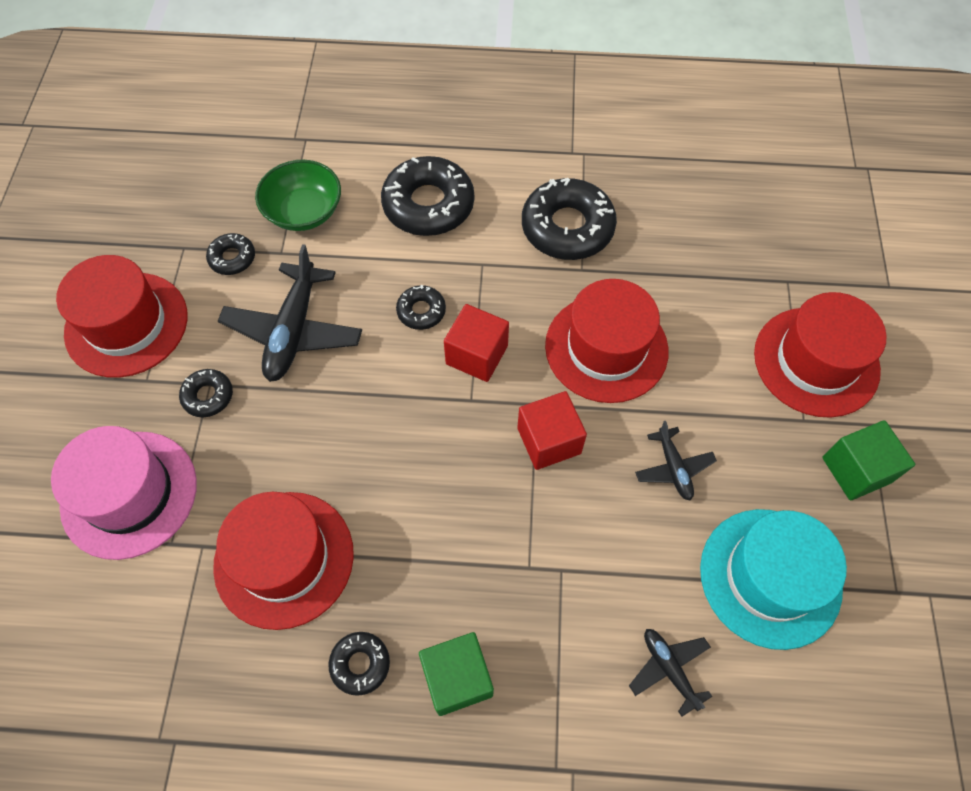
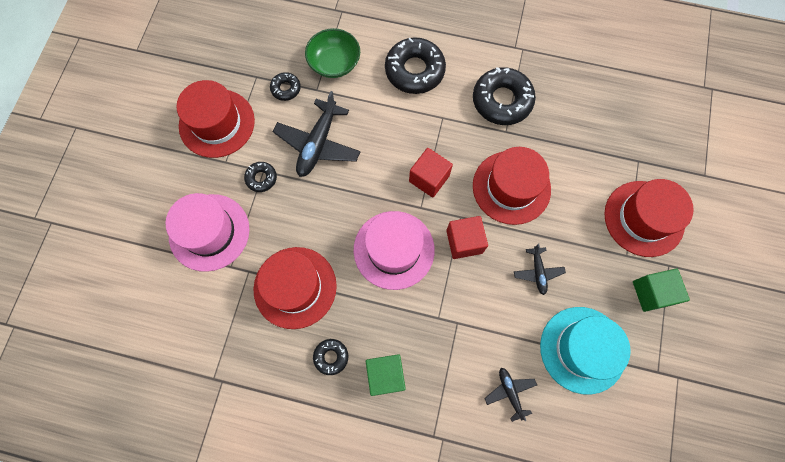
camera: 10 degrees right, 10 degrees up
black donut [396,285,446,330] -> none
none -> pink hat [354,211,435,290]

